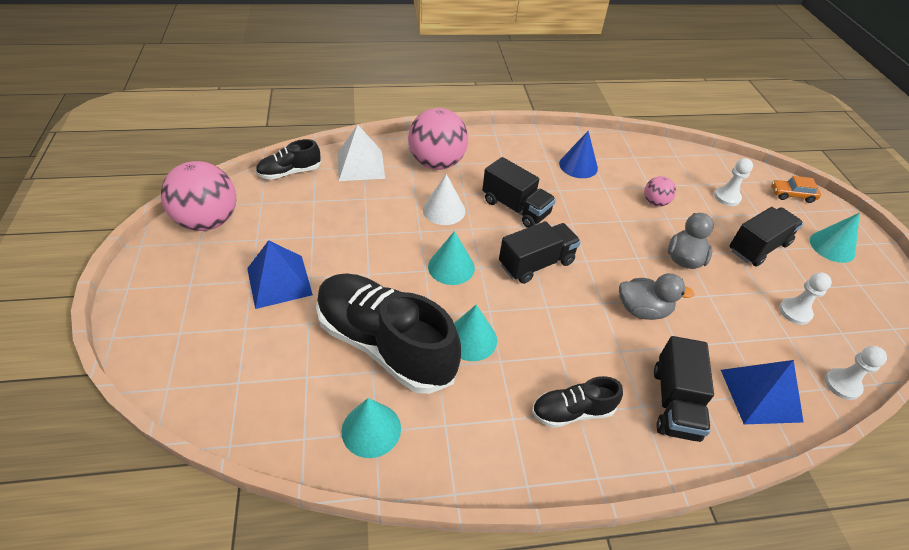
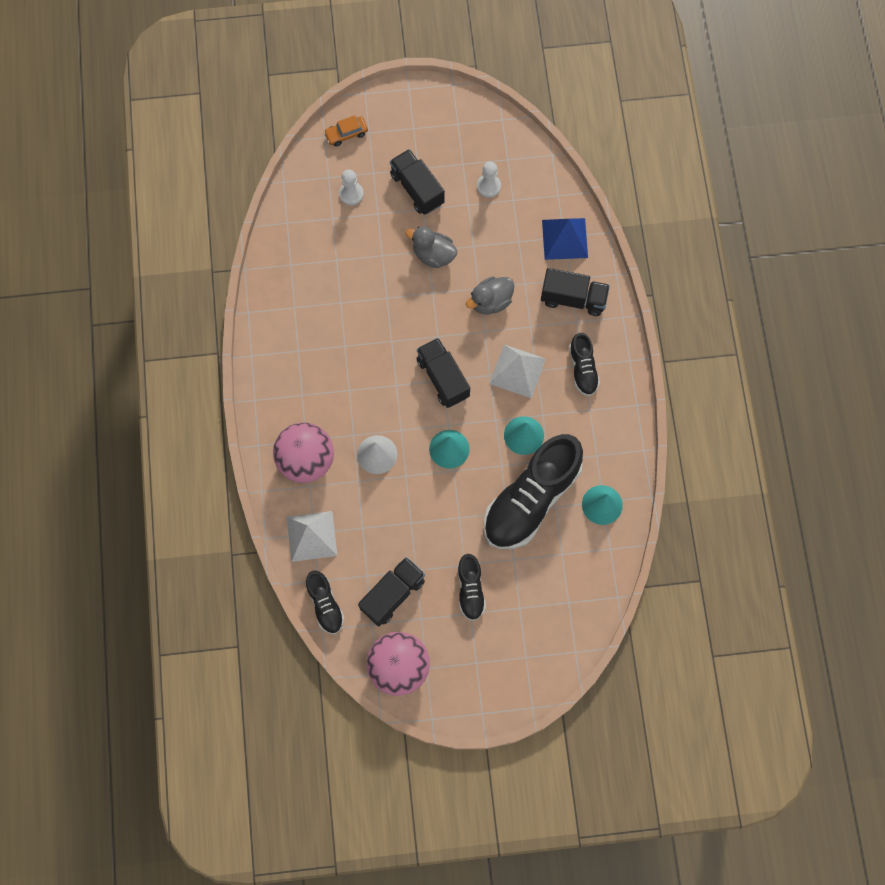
camera: 85 degrees left, 25 degrees up
blue pyramid [247,240,313,309] -> black shoe [457,554,486,621]
black truck [482,157,556,228] -> black truck moved to [358,557,425,627]
blue cone [559,131,598,178] -> none
grey duck [619,273,694,320] -> grey duck turned 135 degrees counterclockwise [466,276,514,314]
pink ball [644,176,676,207] -> none
orange car [771,176,821,203] -> orange car turned 60 degrees clockwise [324,115,368,147]
turquoise cone [810,213,860,263] -> none
white pawn [825,346,887,400] -> none
none -> white pyramid [489,345,546,398]

